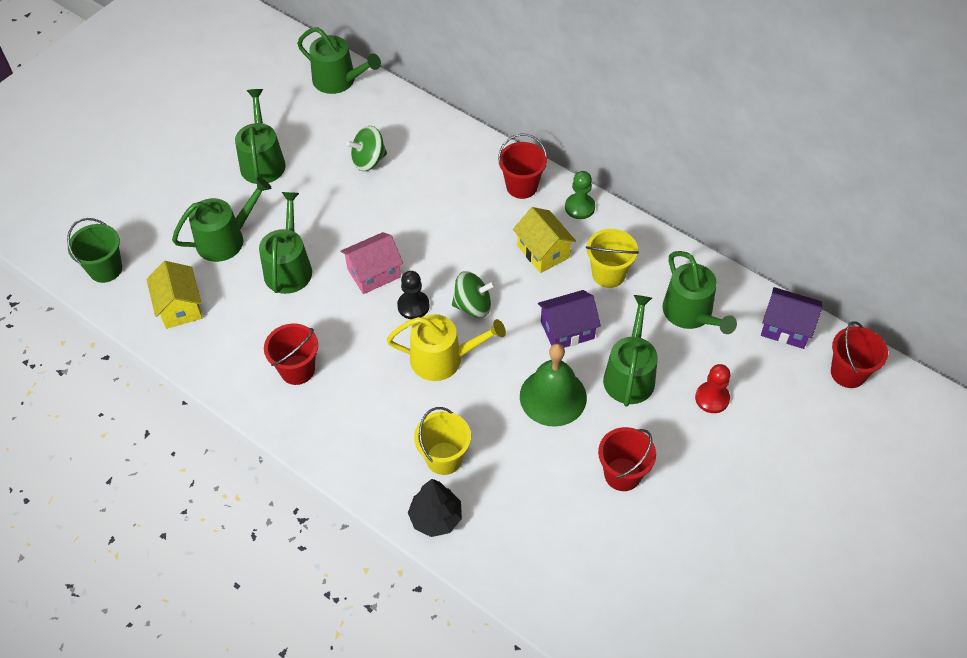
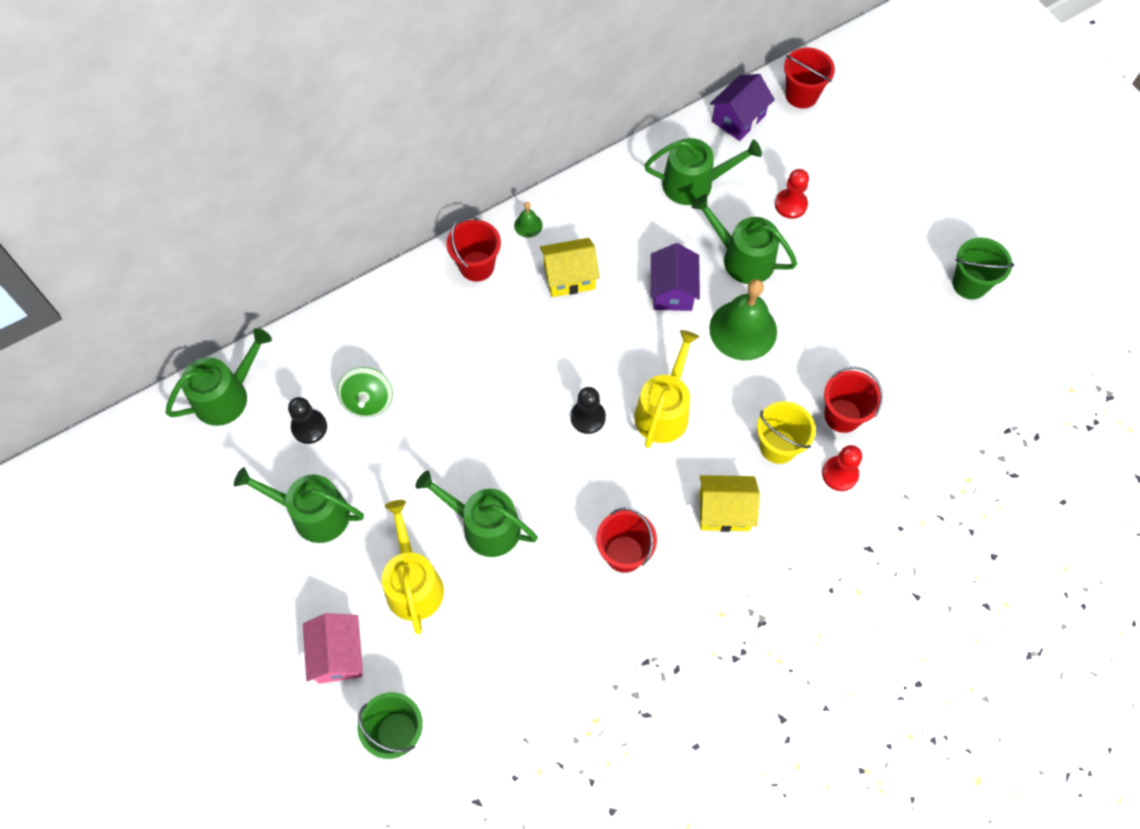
camera: 70 degrees left, 10 degrees up
yellow house [146,261,202,329] -> yellow house moved to [700,475,760,532]
green watering can [172,177,271,262] -> yellow watering can [382,500,444,634]
pink house [340,232,403,294] -> pink house moved to [303,613,363,684]
black tree [408,479,462,537] -> red pawn [822,445,862,491]
green spinning top [452,271,495,318] -> none
green pawn [565,171,595,219] -> green bell [514,202,543,238]
yellow bucket [586,229,639,288] -> none
red bucket [598,427,656,491] -> red bucket moved to [824,366,883,433]
none -> black pawn [288,397,327,444]
none -> green bucket [952,237,1014,299]

